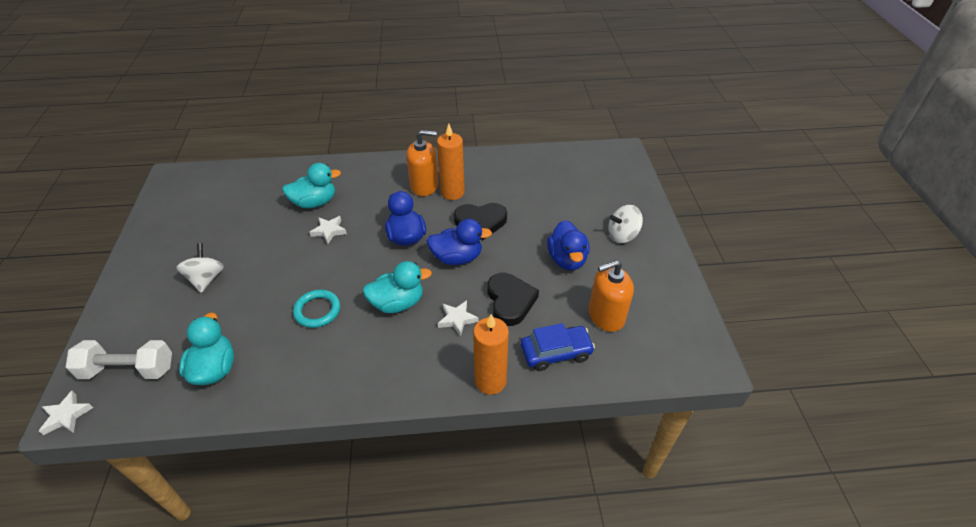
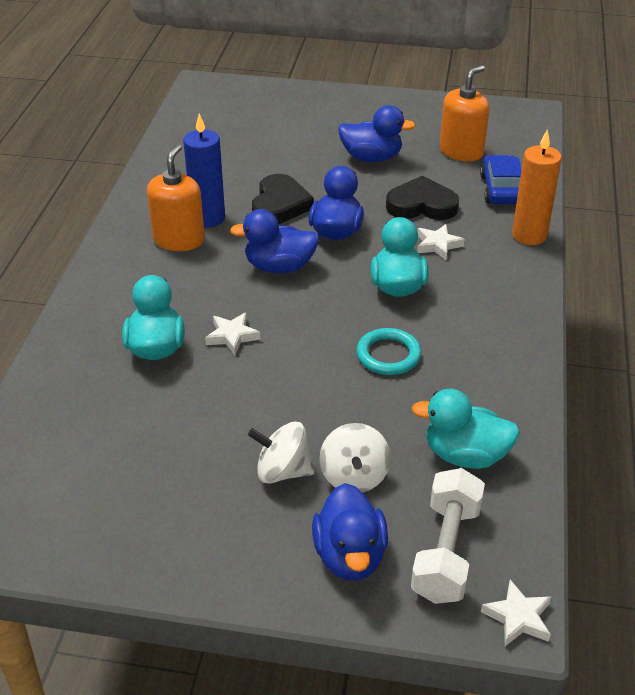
camera: 75 degrees left, 5 degrees down
orange candle [437,124,465,200] -> blue candle [183,113,225,228]
orange soap dispenser [589,260,634,332] -> orange soap dispenser turned 135 degrees counterclockwise [440,65,489,162]
white spinning top [608,205,643,243] -> white spinning top moved to [319,423,391,493]
none -> blue duck [312,483,388,581]

